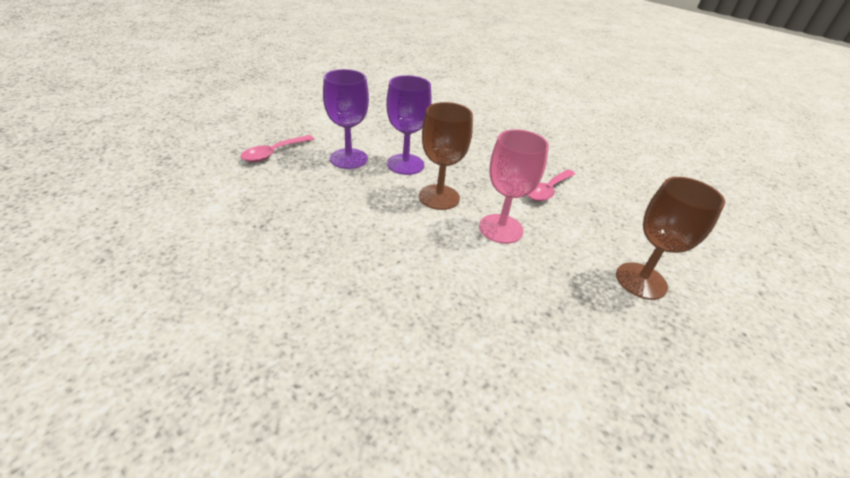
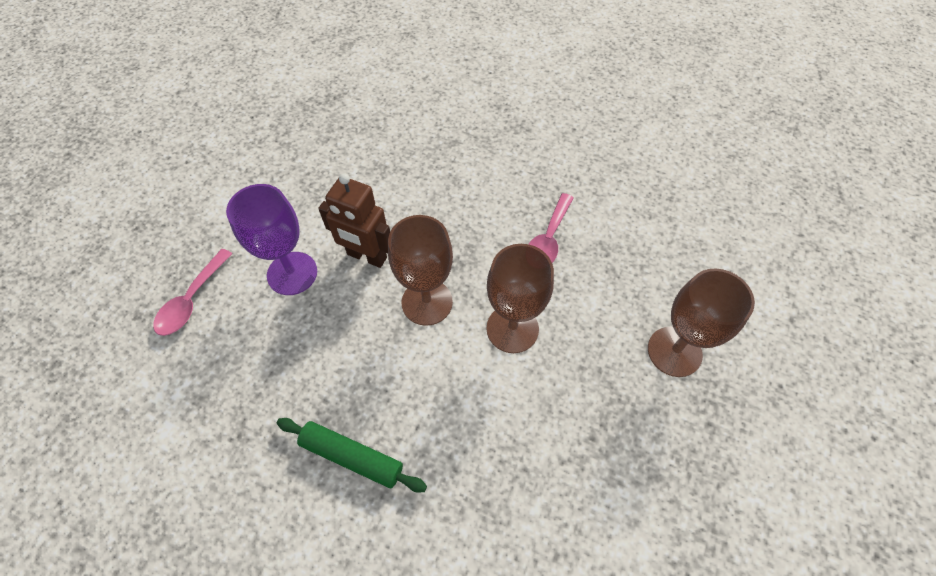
camera: 15 degrees left, 20 degrees up
purple goblet [386,75,432,175] -> brown robot [318,173,390,268]
pink goblet [479,129,549,244] -> brown goblet [486,244,554,353]
none -> green rolling pin [277,418,427,493]

